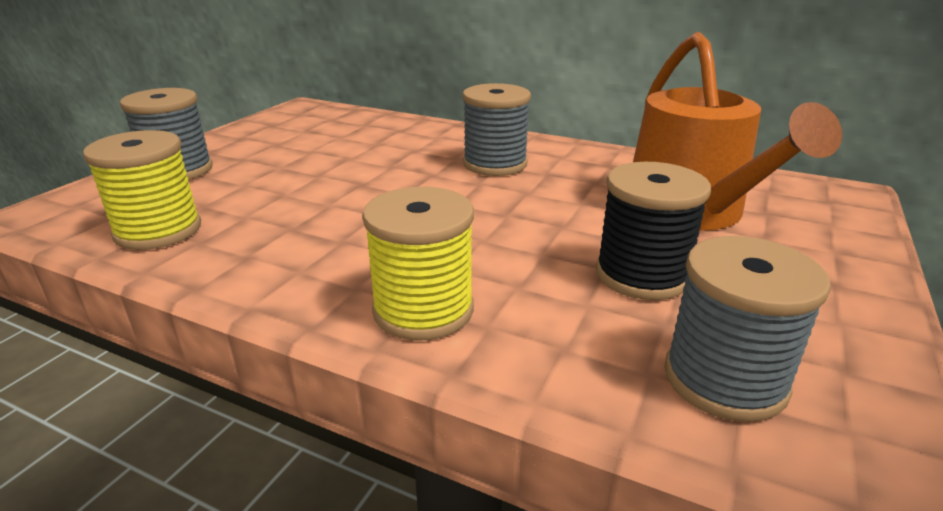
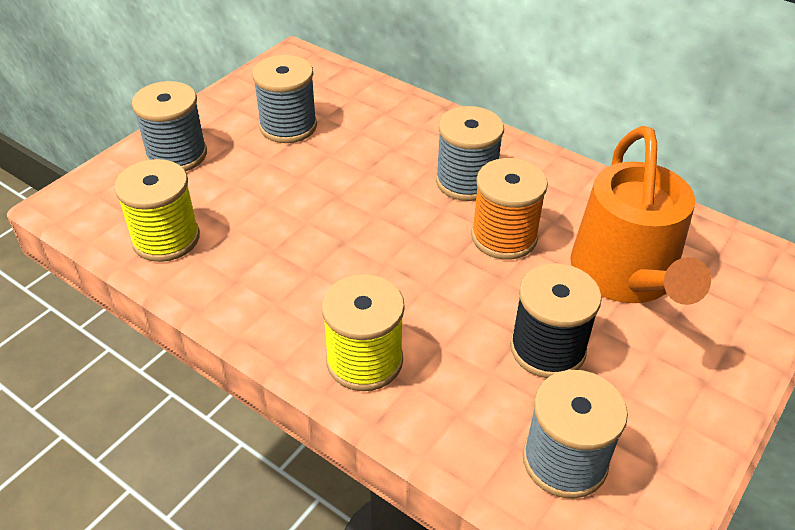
camera: 10 degrees right, 15 degrees up
none -> grey spool [252,55,317,143]
none -> orange spool [471,158,548,260]

